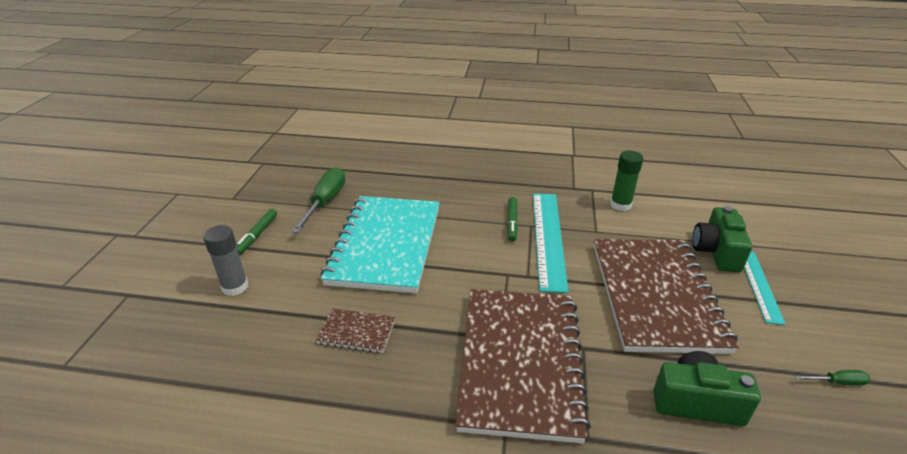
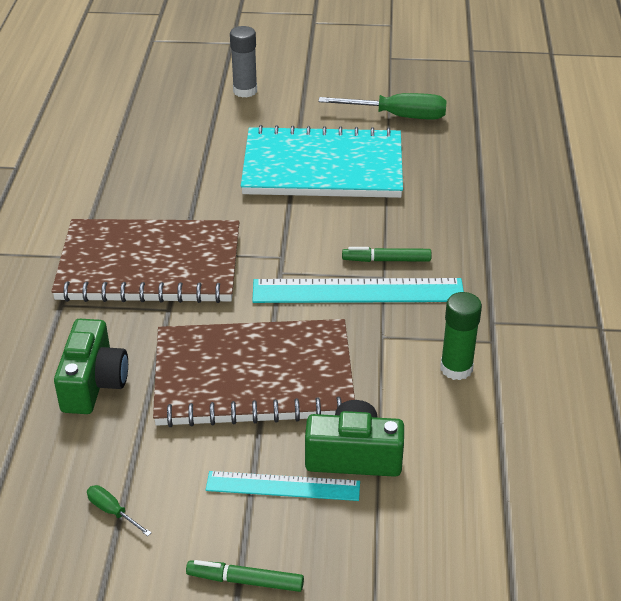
camera: 85 degrees right, 5 degrees up
green marker [236,209,277,255] -> green marker moved to [186,560,304,592]
brown notebook [316,308,395,353] -> none
green screwdriver [795,370,871,386] -> green screwdriver turned 135 degrees clockwise [87,485,152,536]

